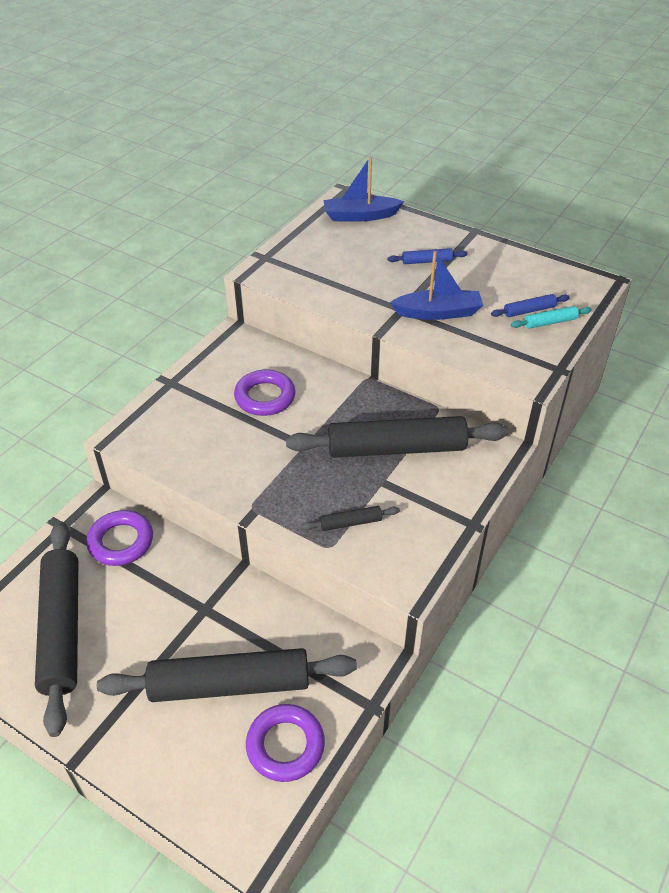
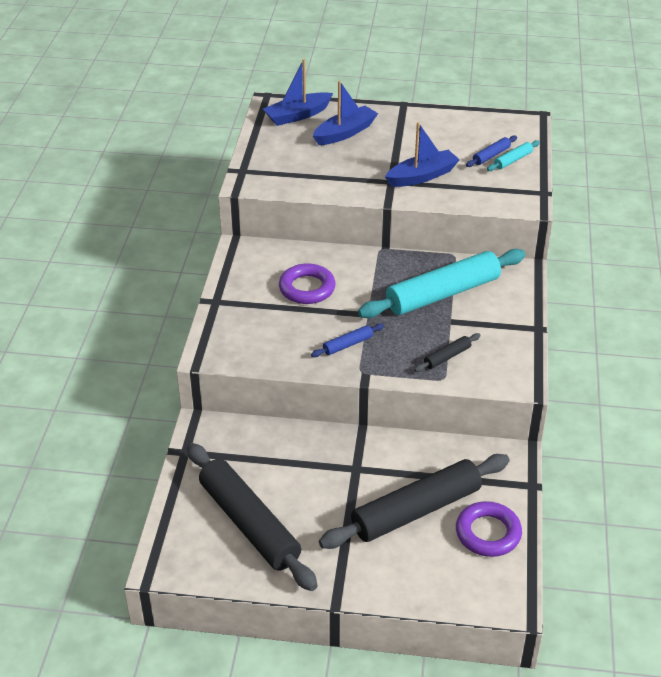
camera: 25 degrees left, 5 degrees down
purple ring [86,510,153,566] -> none
black rolling pin [286,416,508,458] -> turquoise rolling pin [358,249,526,318]
blue rolling pin [388,248,467,264] -> blue rolling pin moved to [311,323,384,357]
none -> blue boat [313,81,378,145]

